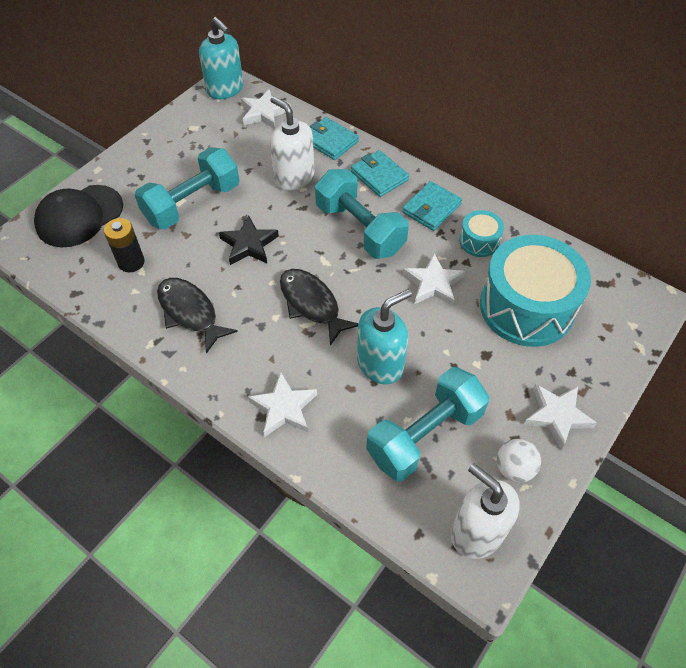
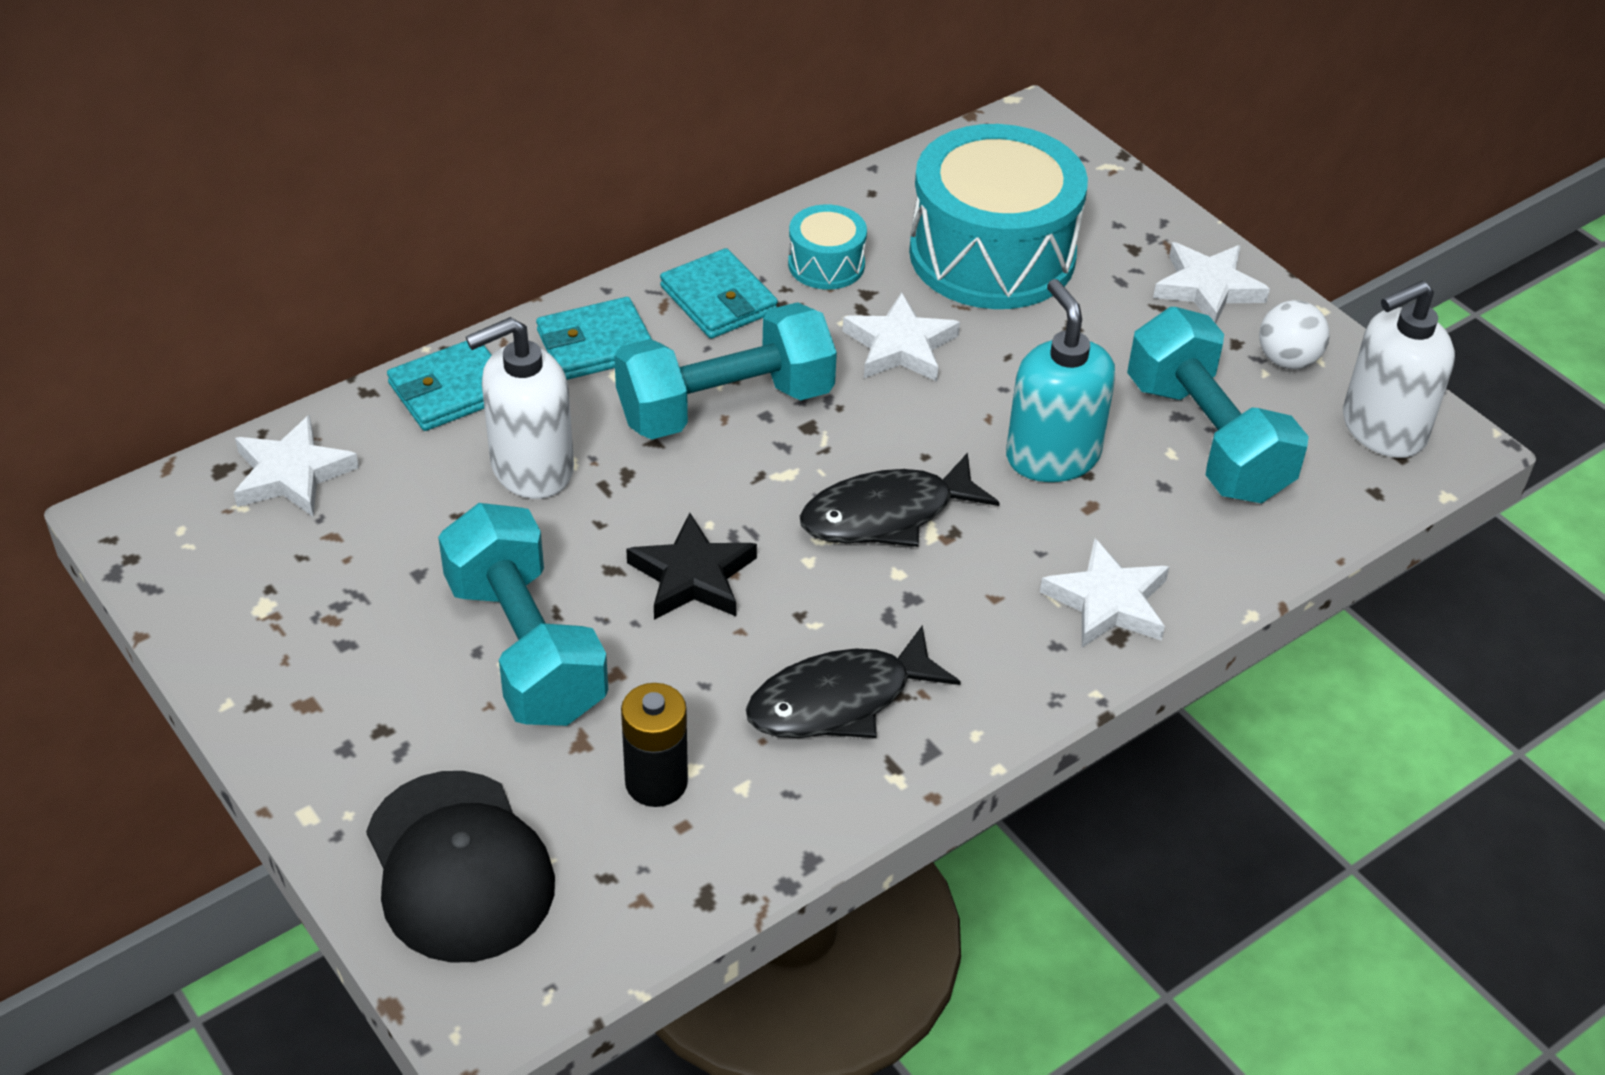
camera: 75 degrees left, 10 degrees down
turquoise soap dispenser [199,17,243,99] -> none

